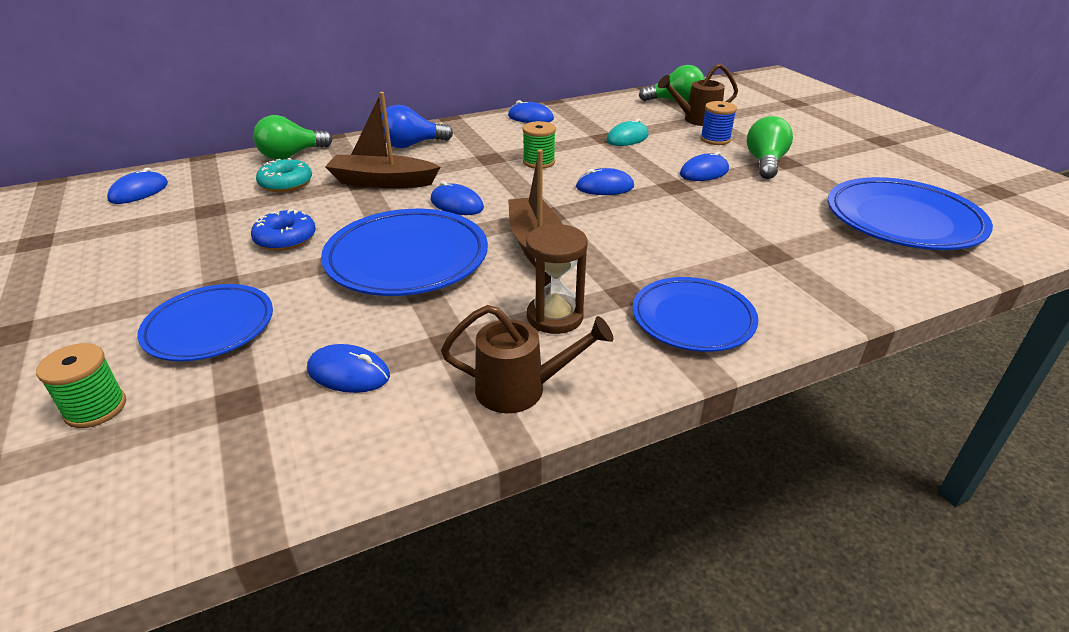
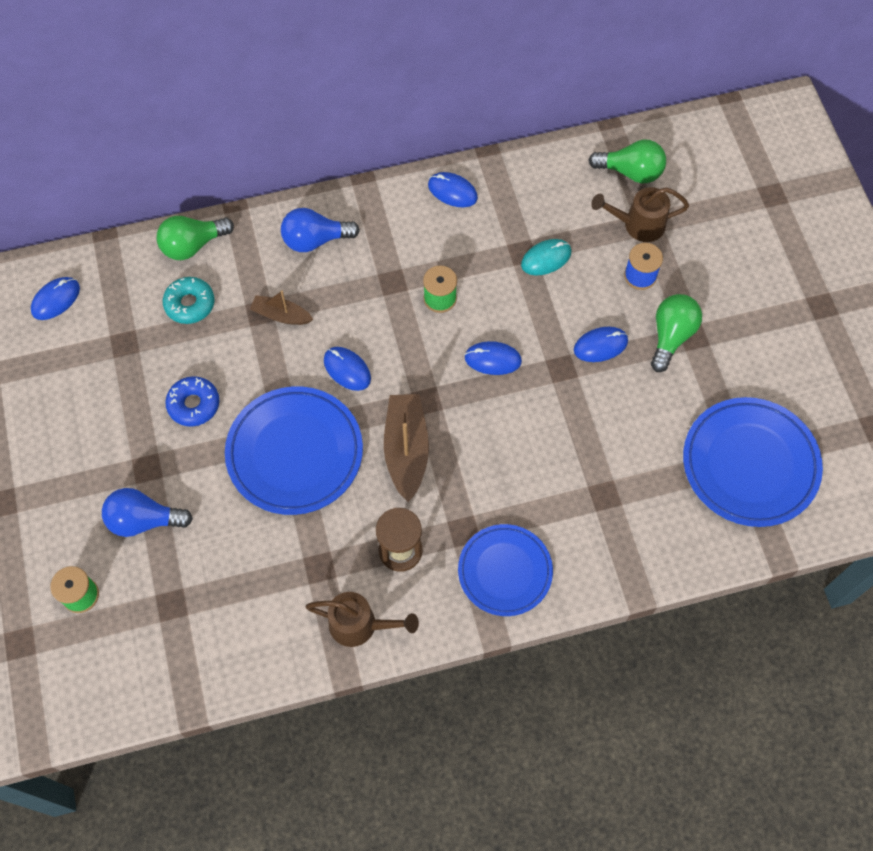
camera: 10 degrees right, 30 degrees up
blue plate [137,284,273,361] -> blue light bulb [102,488,193,537]
blue mouse [307,344,390,393] -> none
brown boat [325,92,440,188] -> brown boat [250,291,314,325], size x0.59

